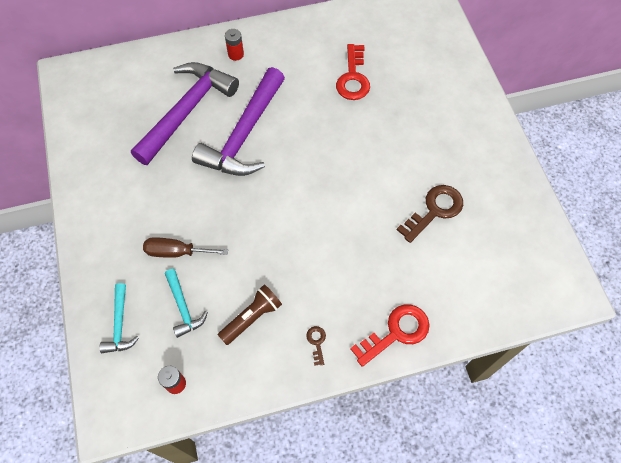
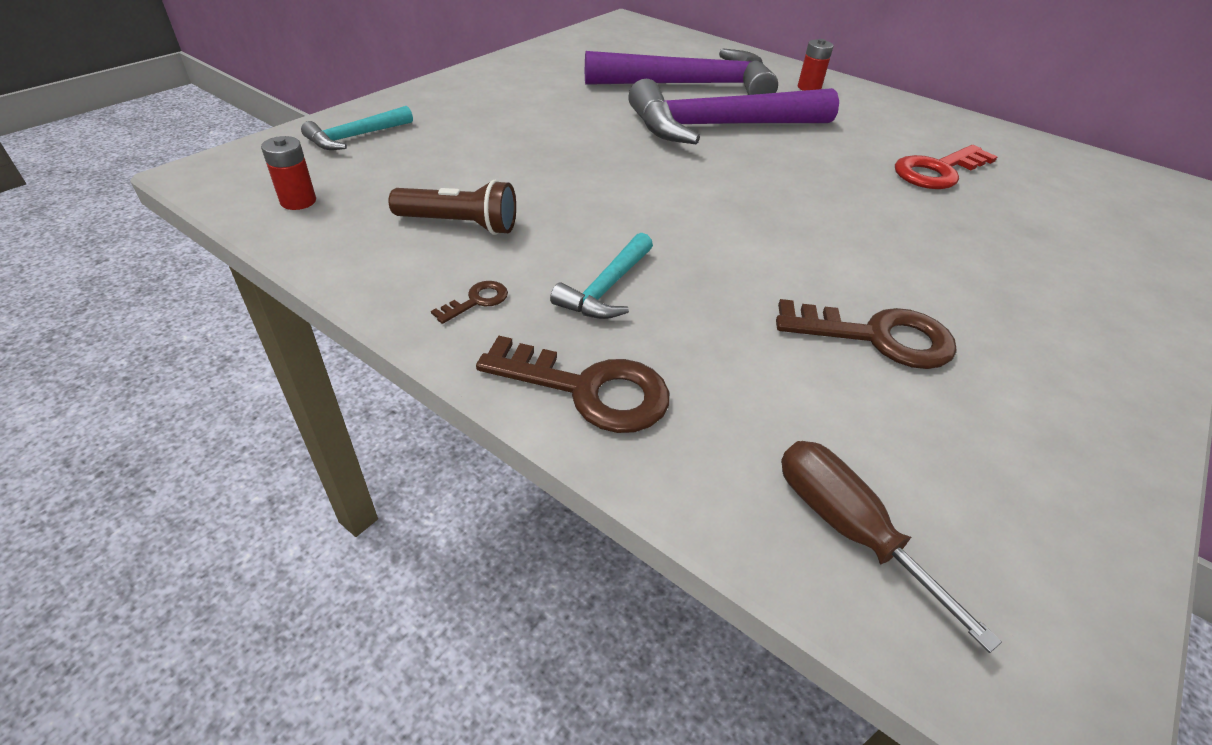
camera: 50 degrees right, 20 degrees down
brown screwdriver [143,237,228,258] -> brown screwdriver moved to [781,441,1002,653]
turquoise hammer [165,269,208,338] -> turquoise hammer moved to [550,233,653,319]
red key [350,304,429,367] -> brown key [476,335,670,433]

